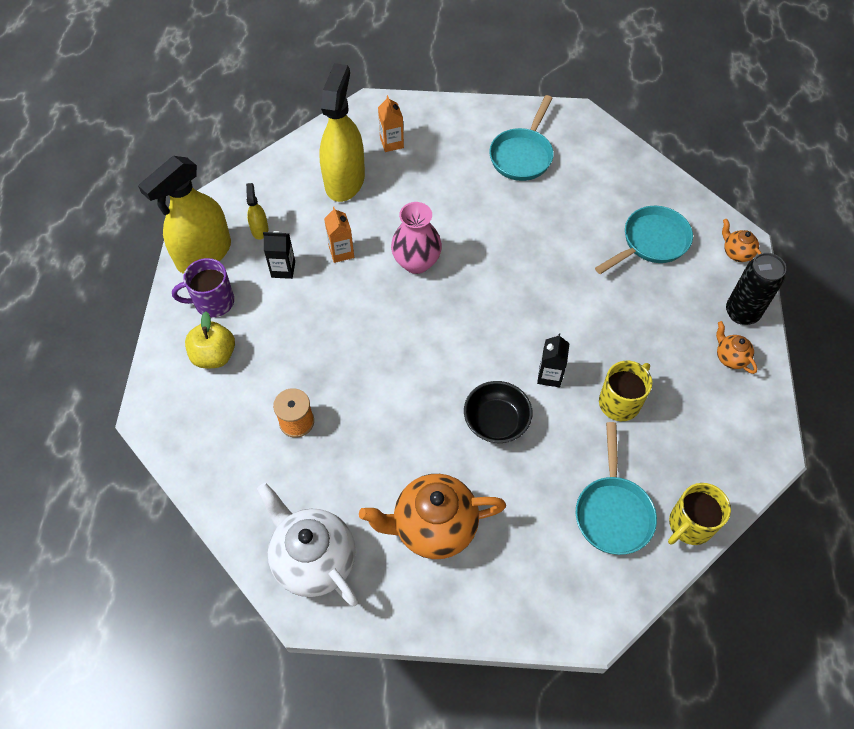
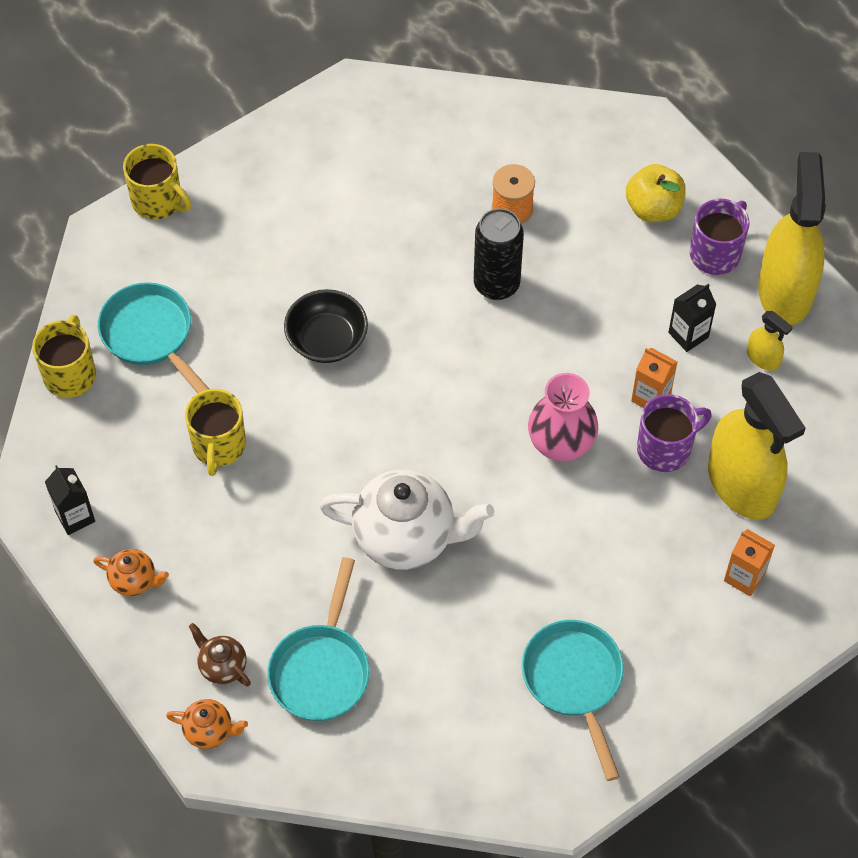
camera: 140 degrees right, 0 degrees up
white teapot [257,483,359,606] -> white teapot moved to [319,469,494,570]
orange teapot [359,474,506,559] -> none
black carton [537,333,570,387] -> black carton moved to [45,465,95,535]
black can [726,253,786,325] -> black can moved to [474,208,524,300]
none -> yellow mug [123,144,191,220]
none -> brown teapot [189,623,251,686]
none -> purple mug [637,394,712,472]

